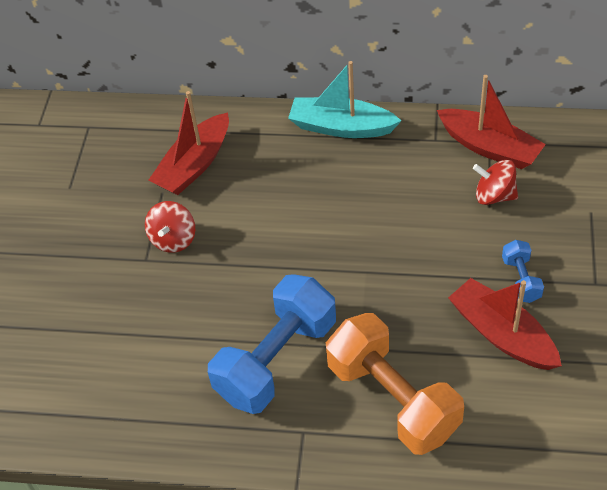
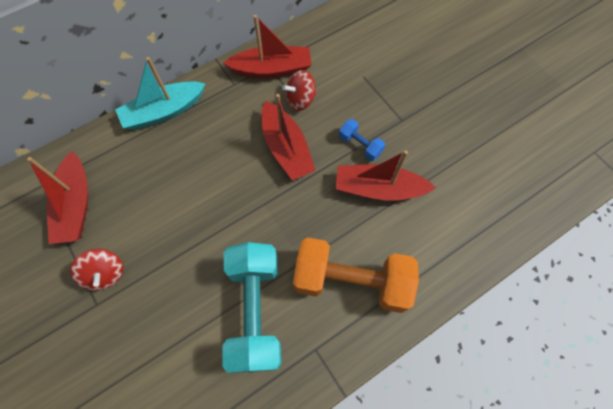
camera: 45 degrees left, 15 degrees up
blue dumbbell [208,274,336,414] -> turquoise dumbbell [222,242,281,373]
none -> red boat [262,94,316,180]

